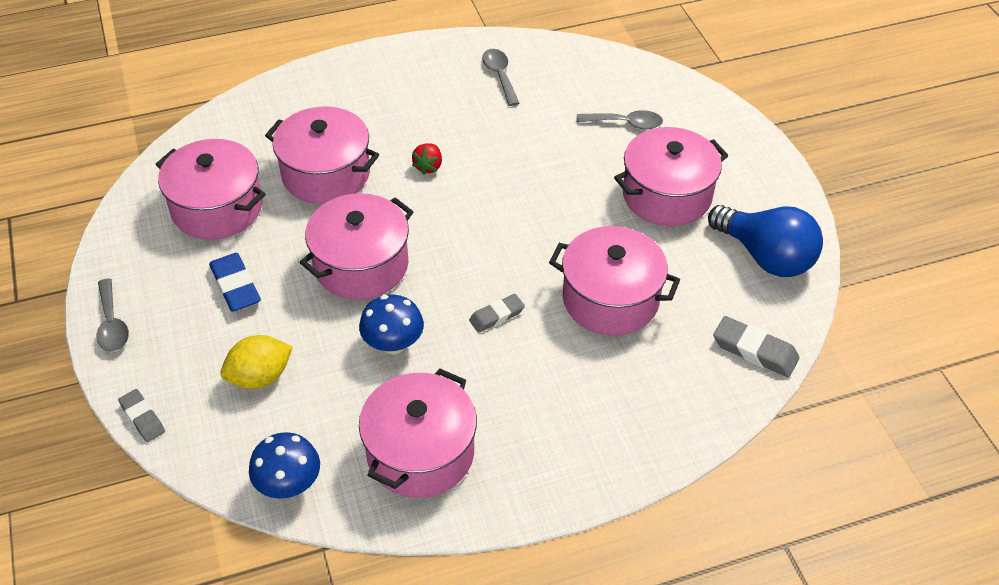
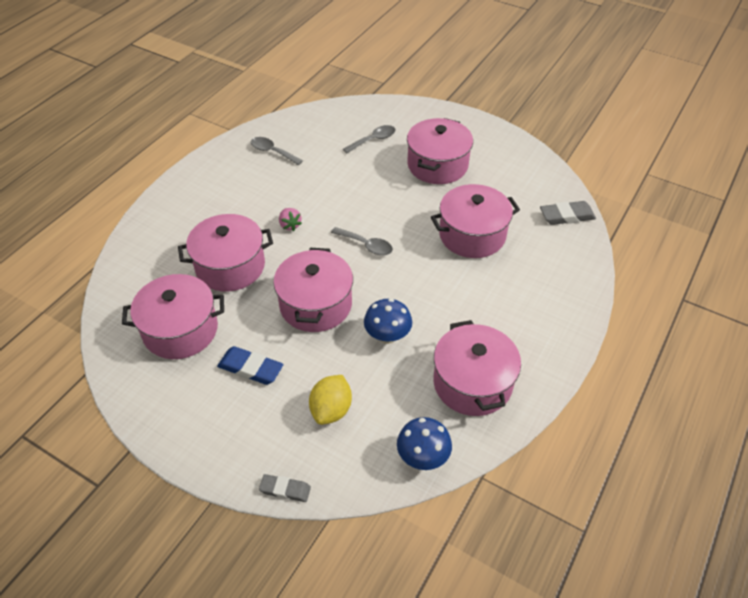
camera: 40 degrees left, 0 degrees up
grey spoon [97,278,129,352] -> grey spoon moved to [331,227,393,256]
red strawberry [412,143,442,175] -> pink strawberry [279,208,302,231]
grey eraser [469,294,525,333] -> none
blue light bulb [708,205,823,277] -> none

